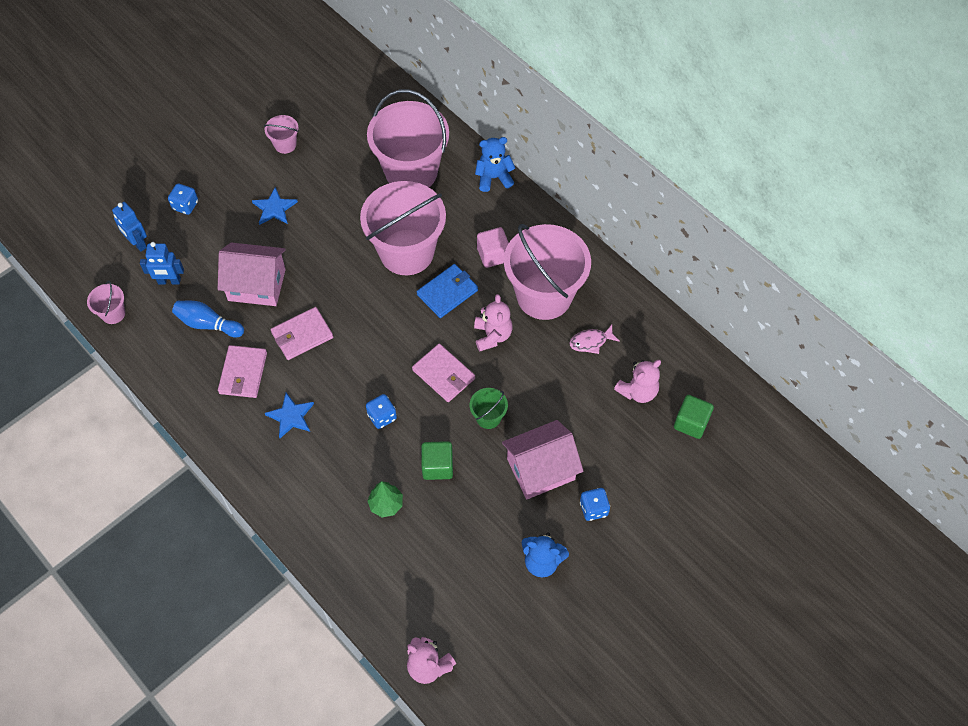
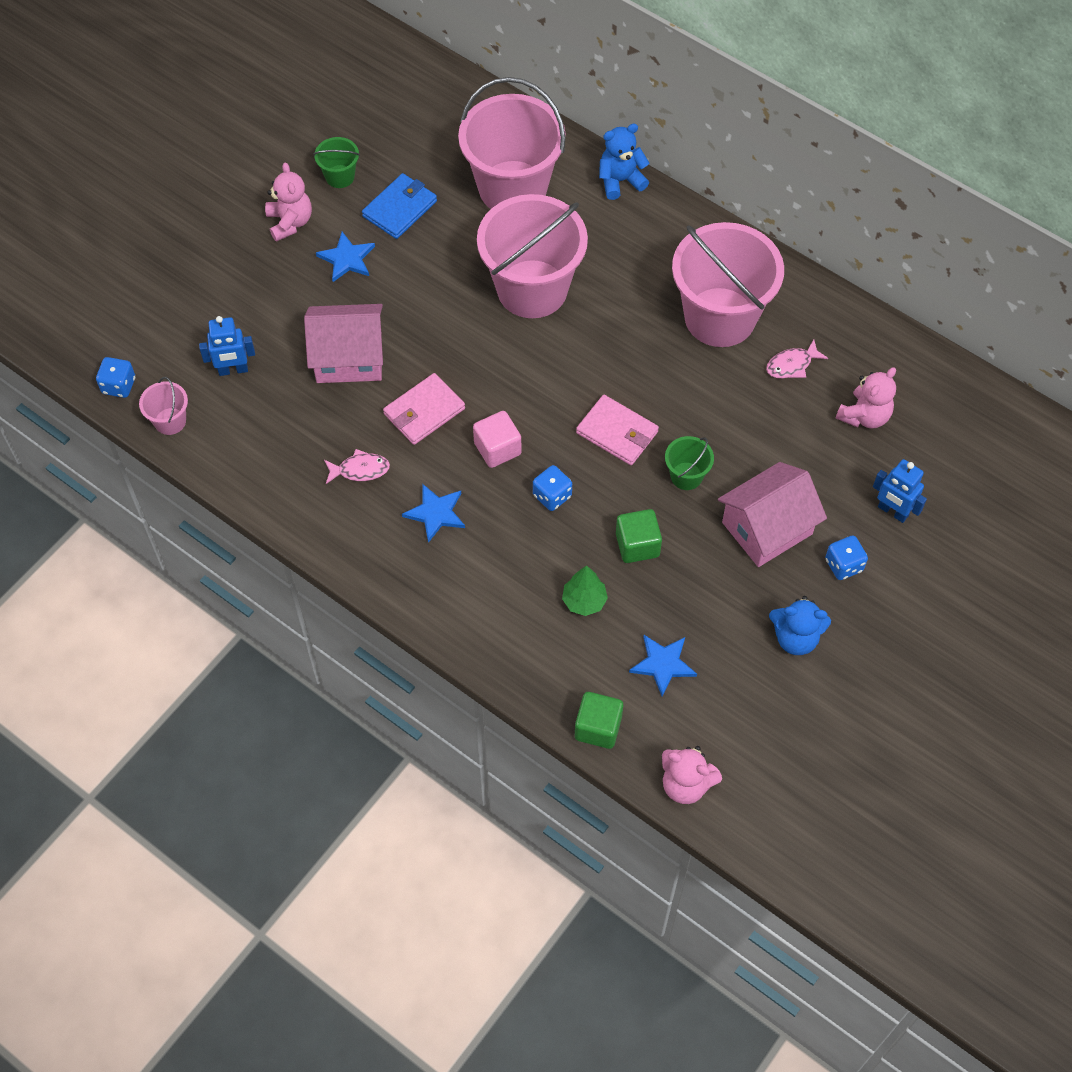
camera: 10 degrees left, 0 degrees up
blue robot [112,202,147,252] -> blue robot moved to [873,459,927,523]
blue dice [168,184,198,215] -> blue dice moved to [96,357,135,398]
blue bowling pin [172,301,244,337] -> none
pink wallet [218,345,267,398] -> pink fish [324,449,390,484]
pink bucket [264,115,299,154] -> green bucket [314,137,360,188]
blue wallet [417,264,478,318] -> blue wallet moved to [362,173,437,239]
pink teddy bear [474,294,513,352] -> pink teddy bear moved to [265,163,312,242]
pink cube [477,227,509,268] -> pink cube moved to [473,411,522,468]
green cube [674,395,714,439] -> green cube moved to [575,692,623,749]
none -> blue star [629,635,697,697]

